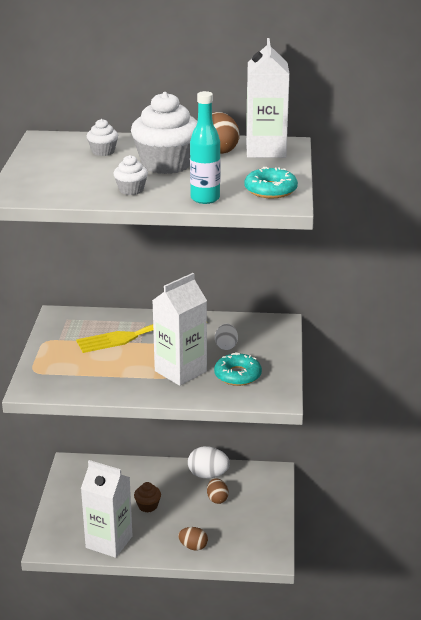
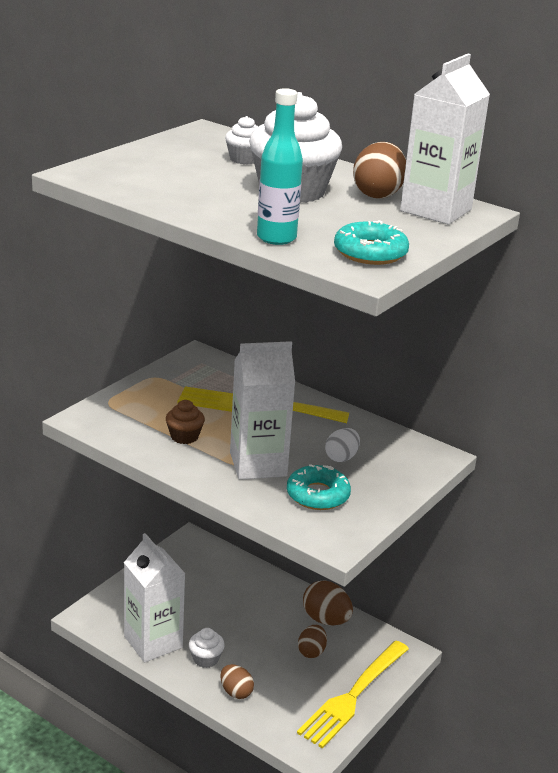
camera: 30 degrees right, 0 degrees up
white cupcake [113,155,148,195] -> white cupcake moved to [189,628,225,668]
brown cupcake [134,482,161,512] -> brown cupcake moved to [166,400,205,444]
white egg [188,446,230,478] -> brown egg [303,581,353,626]
none -> yellow fork [297,641,409,749]

